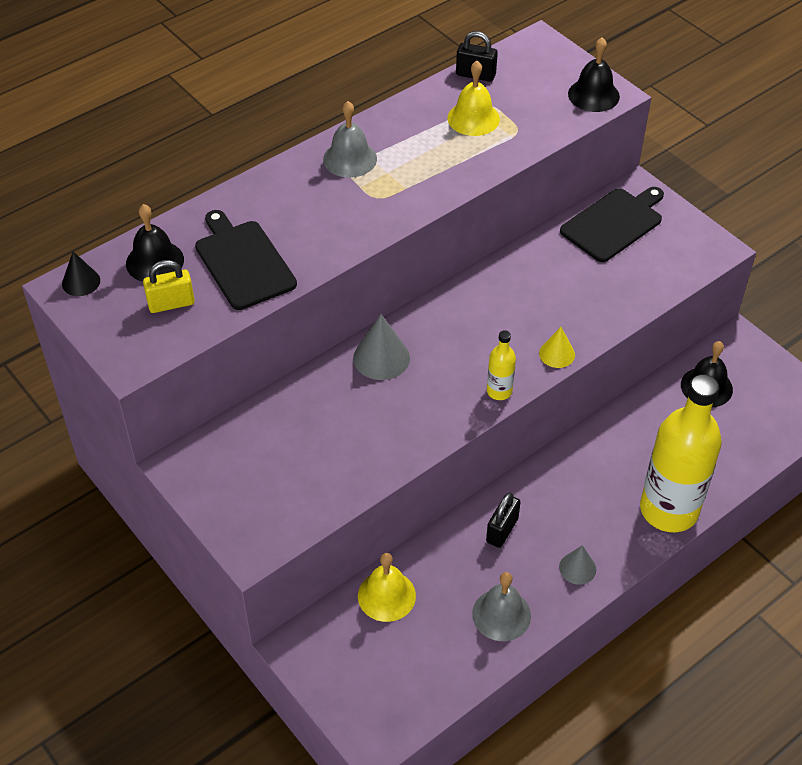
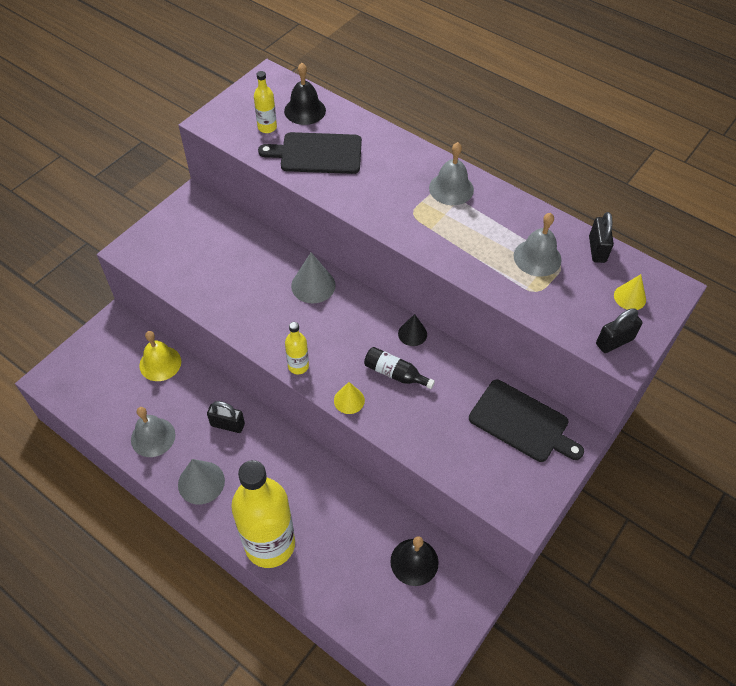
camera: 75 degrees right, 5 degrees up
black cone [62,252,100,296] -> black cone moved to [398,314,427,346]
yellow padlock [143,260,195,313] -> yellow bottle [254,71,277,133]
black cutting board [195,210,297,310] -> black cutting board turned 135 degrees counterclockwise [258,132,362,174]
yellow bell [448,61,500,136] -> grey bell [514,213,562,277]
grey cone [559,545,596,585] -> grey cone [178,459,225,504], size x1.58
black bell [568,37,620,112] -> black padlock [596,308,643,353]
none -> black bottle [364,347,435,389]
none -> yellow cone [614,274,646,310]

